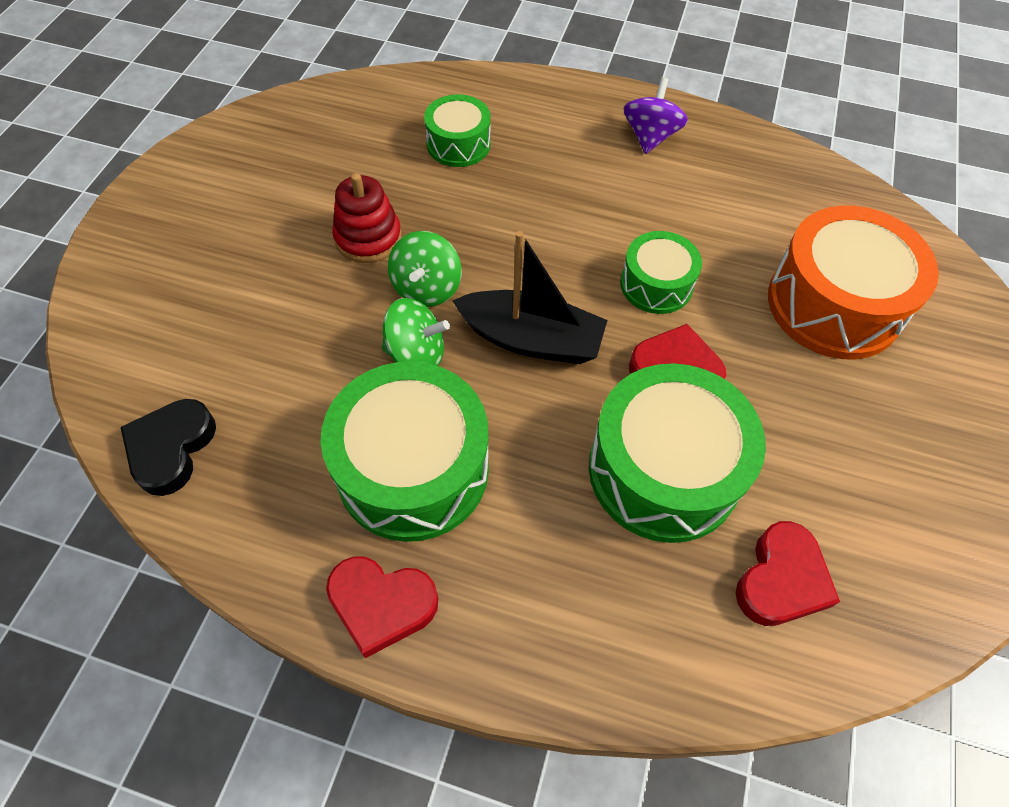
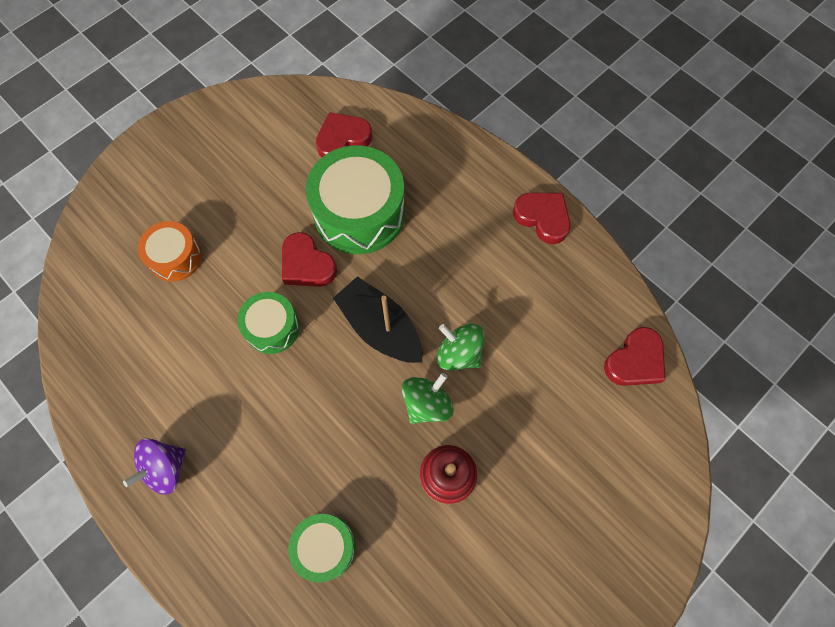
camera: 150 degrees left, 10 degrees up
black heart [121,399,216,496] -> red heart [604,327,666,386]
green drum [321,362,489,542] -> none
orange drum [768,205,939,359] -> orange drum [138,221,202,282], size x0.56

